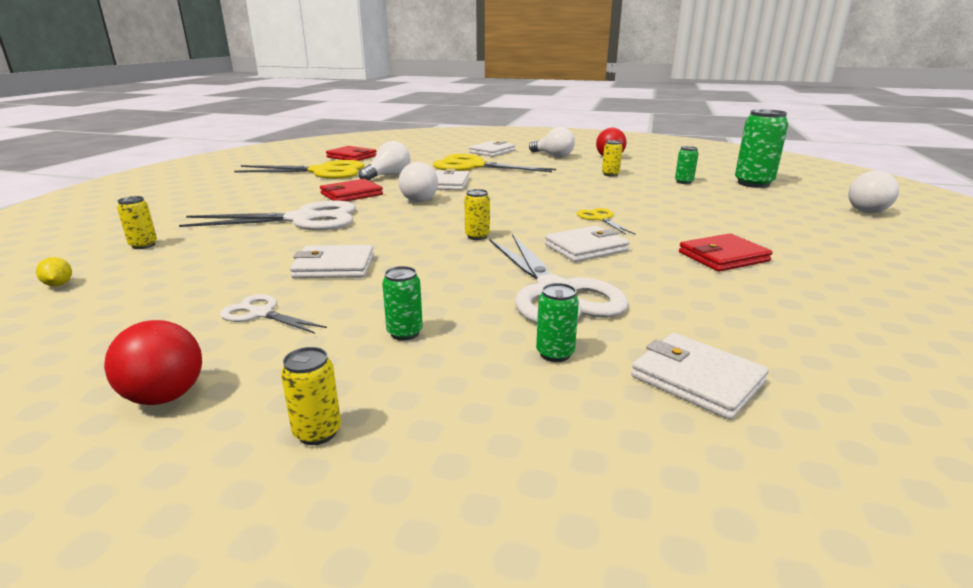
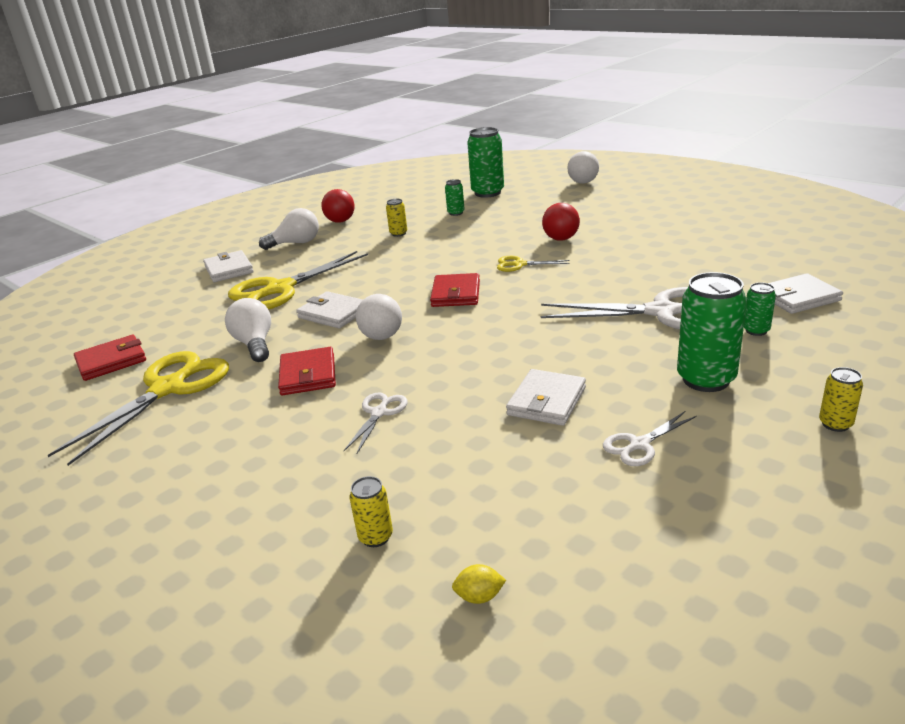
camera: 60 degrees left, 5 degrees up
red ball [104,320,202,405] -> red ball moved to [542,203,580,241]
white scissors [179,201,356,230] -> white scissors [344,392,408,453], size x0.48
green can [382,266,423,341] -> green can [677,272,747,392], size x2.01
yellow can [464,189,490,240] -> none
white wallet [545,226,629,262] -> none
red wallet [679,233,773,272] -> red wallet moved to [430,273,480,307]

